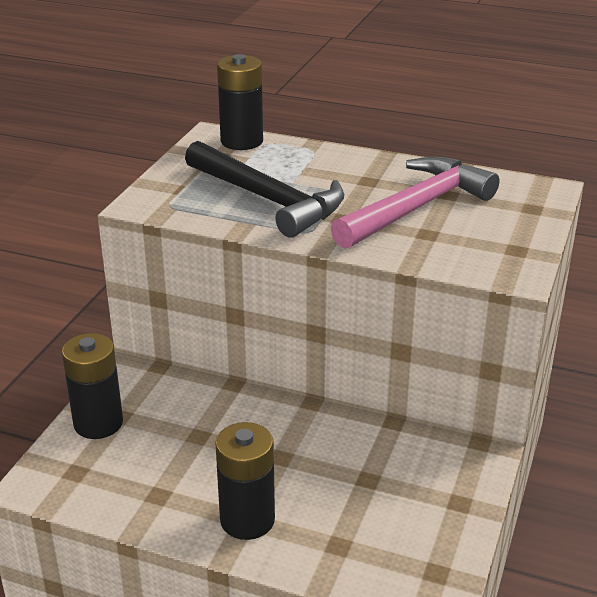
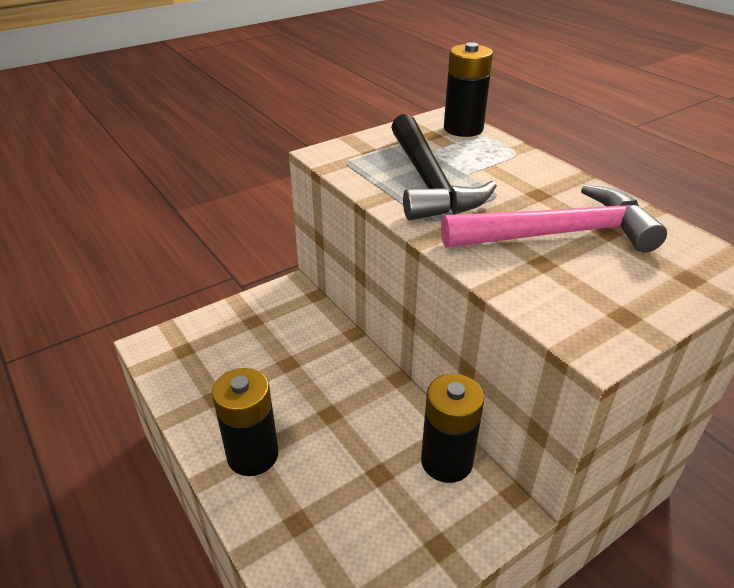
camera: 35 degrees right, 5 degrees up
black battery [62,333,123,439] -> black battery moved to [421,374,484,483]

